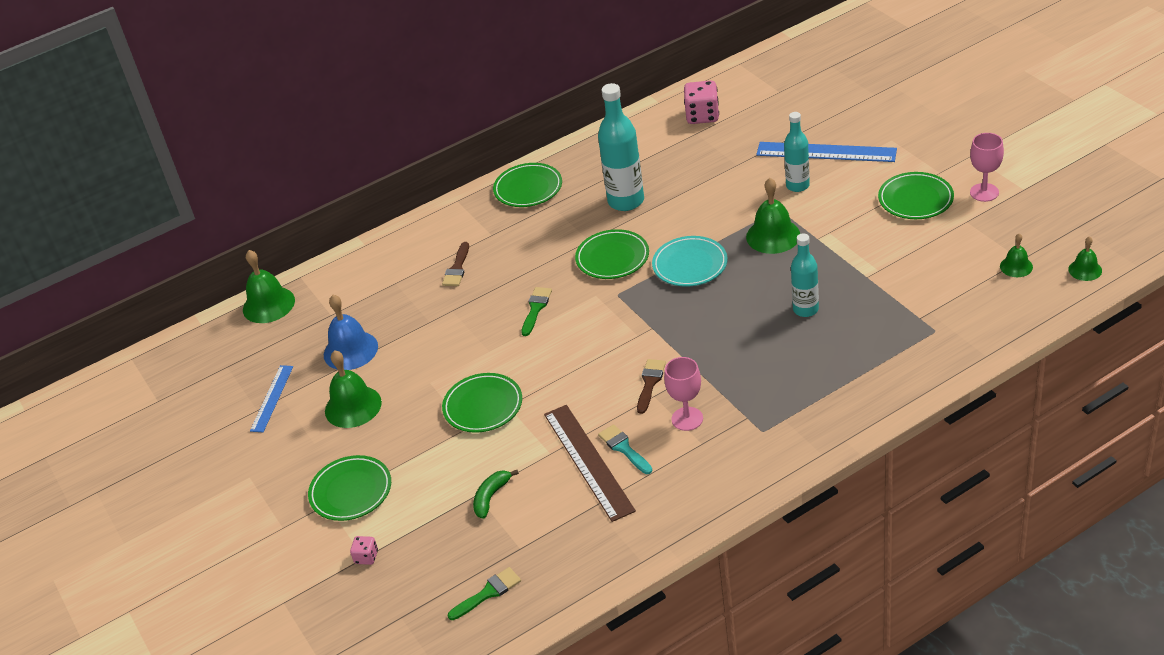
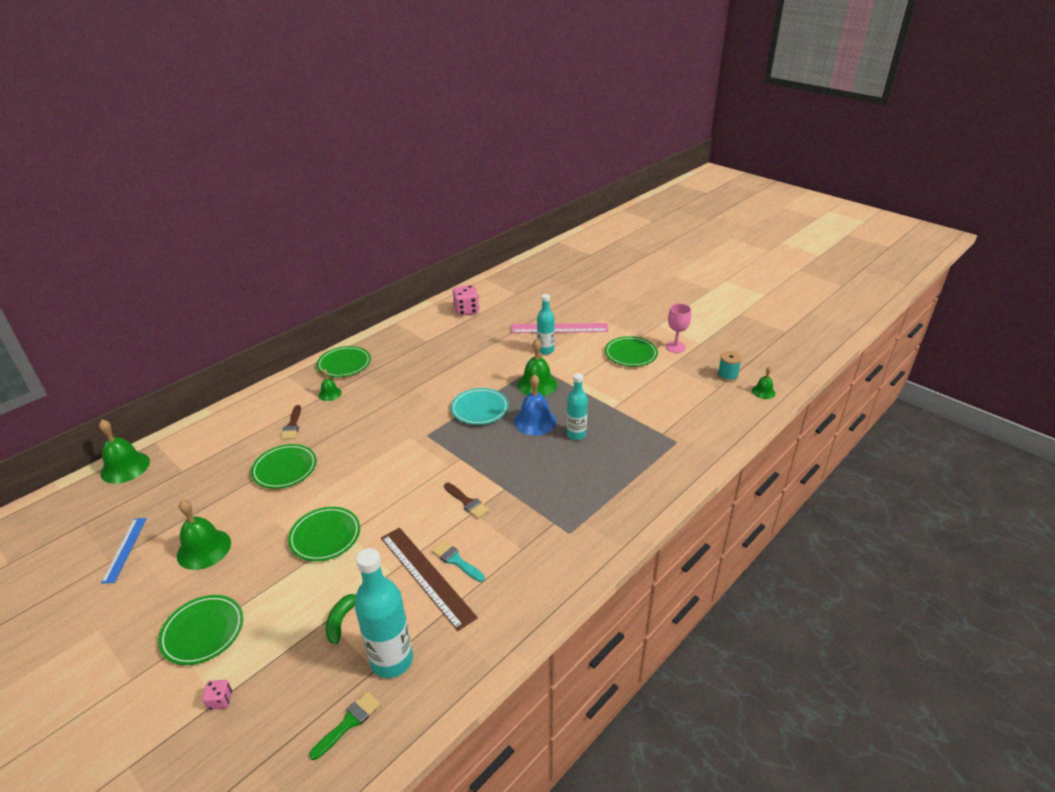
camera: 20 degrees left, 5 degrees down
blue bell [324,295,378,370] -> blue bell moved to [514,374,556,436]
green brush [521,287,552,336] -> none
green plate [575,229,649,279] -> green plate moved to [251,444,317,489]
turquoise bottle [598,83,644,211] -> turquoise bottle moved to [354,548,413,678]
brown brush [637,359,666,414] -> brown brush turned 135 degrees clockwise [444,483,489,519]
pink goblet [664,357,703,431] -> none
blue ruler [756,142,897,162] -> pink ruler [511,323,608,333]
green bell [1000,233,1033,277] -> green bell moved to [319,369,342,401]
none -> turquoise spool [717,351,742,382]

